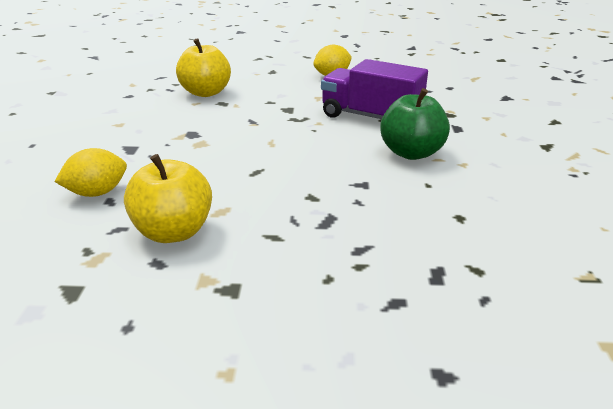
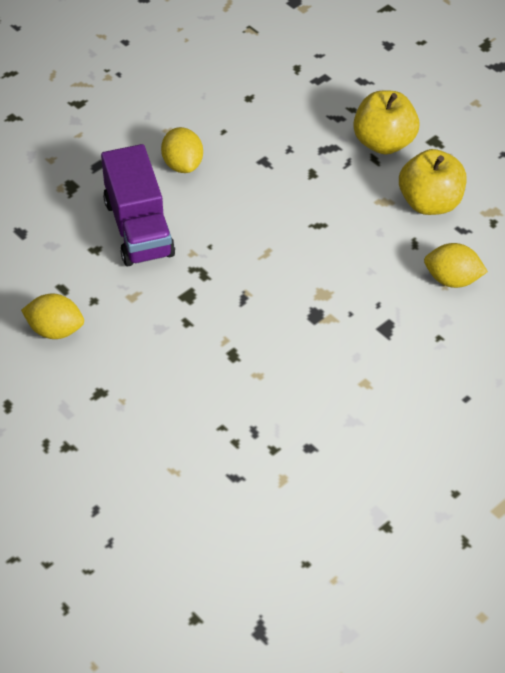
camera: 135 degrees left, 20 degrees up
yellow apple [176,38,231,97] -> yellow apple moved to [353,91,420,155]
green apple [380,88,450,160] -> yellow lemon [161,127,203,173]

